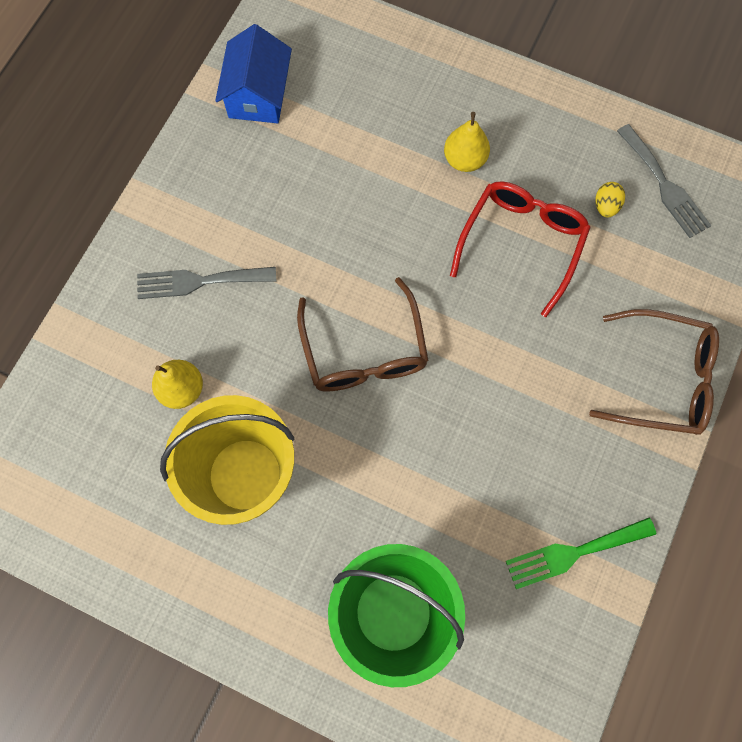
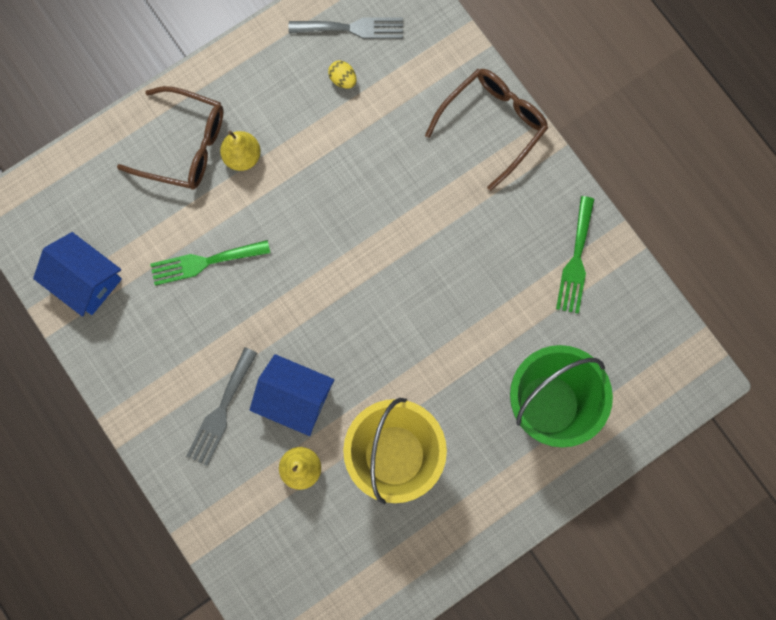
camera: 60 degrees left, 5 degrees up
brown glasses [297,277,429,391] -> brown glasses moved to [117,86,223,190]
red glasses [450,181,591,317] -> none
none -> green fork [150,240,270,286]
none -> blue house [250,354,335,436]

